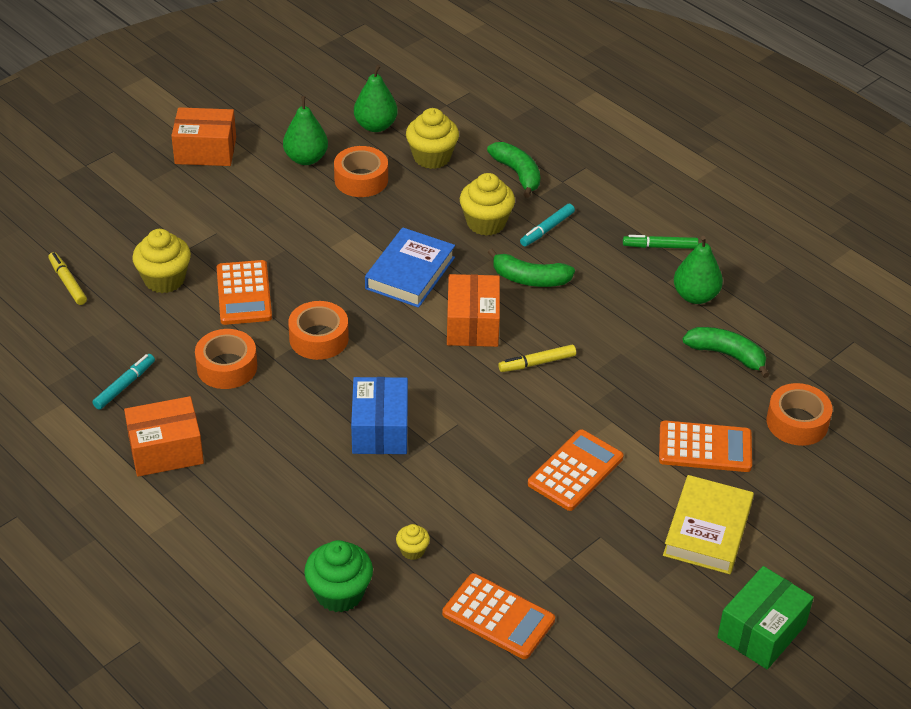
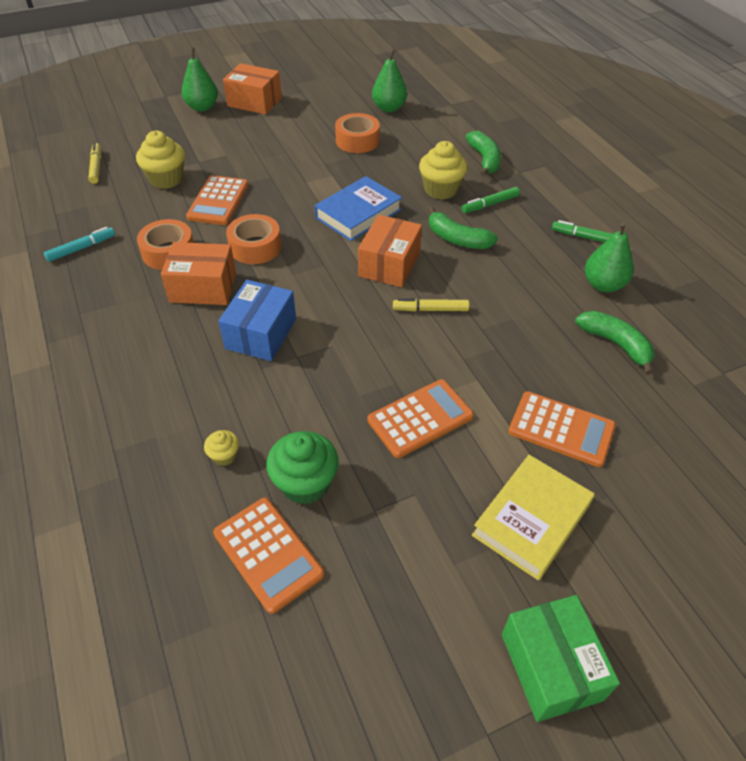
camera: 20 degrees right, 5 degrees up
orange box [124,396,204,477] -> orange box moved to [161,242,236,305]
green pear [283,96,328,165] -> green pear moved to [182,48,218,112]
green cupcake [304,540,373,612] -> green cupcake moved to [266,431,339,504]
yellow cupcake [406,108,459,169] -> none
turquoise marker [520,204,575,246] -> green marker [462,187,520,213]
green box [717,566,814,669] -> green box turned 75 degrees counterclockwise [502,595,620,722]
orange tape [766,383,833,446] -> none

